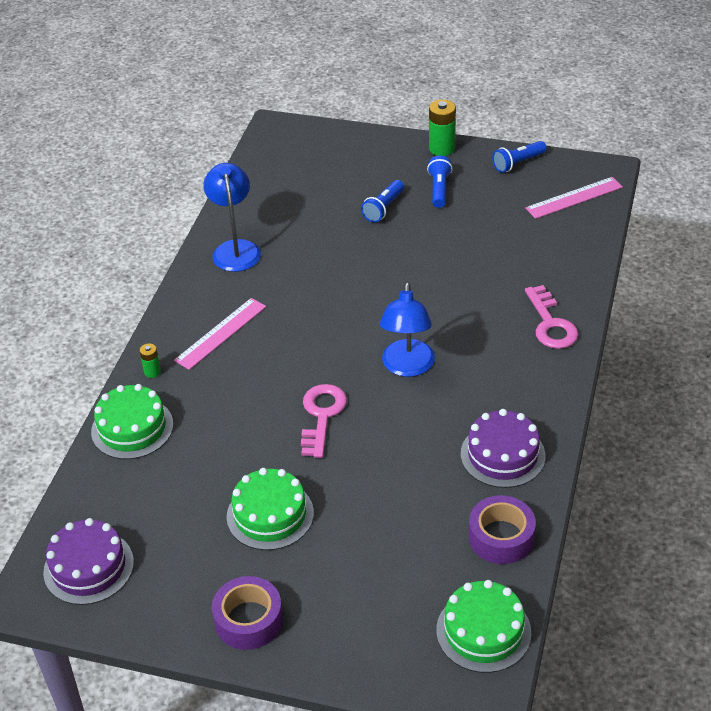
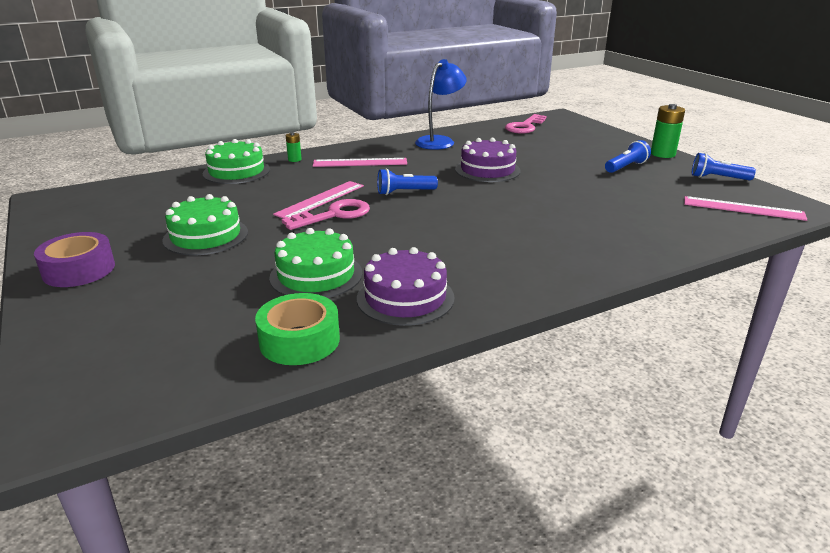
camera: 45 degrees right, 15 degrees down
purple cake [43,518,134,605] -> purple cake moved to [455,138,521,182]
blue flashlight [361,180,404,222] -> blue flashlight moved to [377,169,438,195]
blue lamp [380,282,435,377] -> none
green cake [436,580,531,673] -> green cake moved to [269,228,362,298]
purple tape [469,495,536,564] -> green tape [255,293,340,365]
pink key [525,285,579,349] -> pink key moved to [505,114,546,134]
none -> pink ruler [273,181,364,219]

